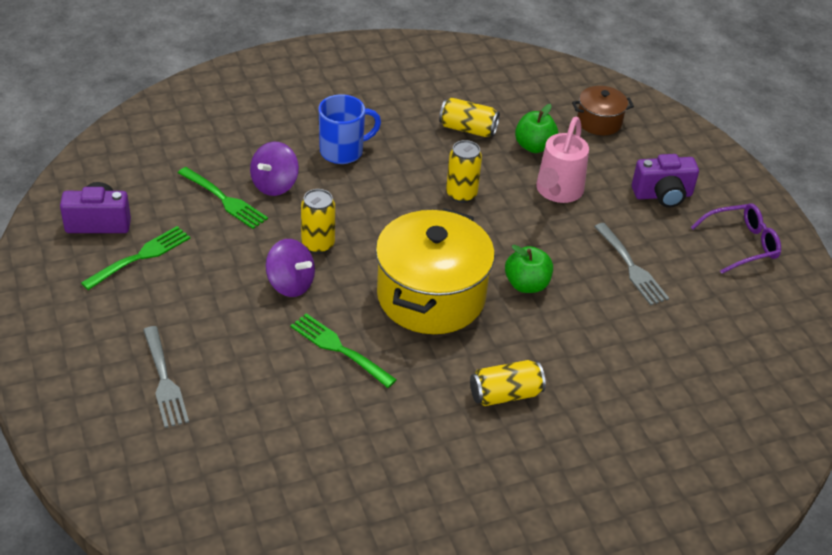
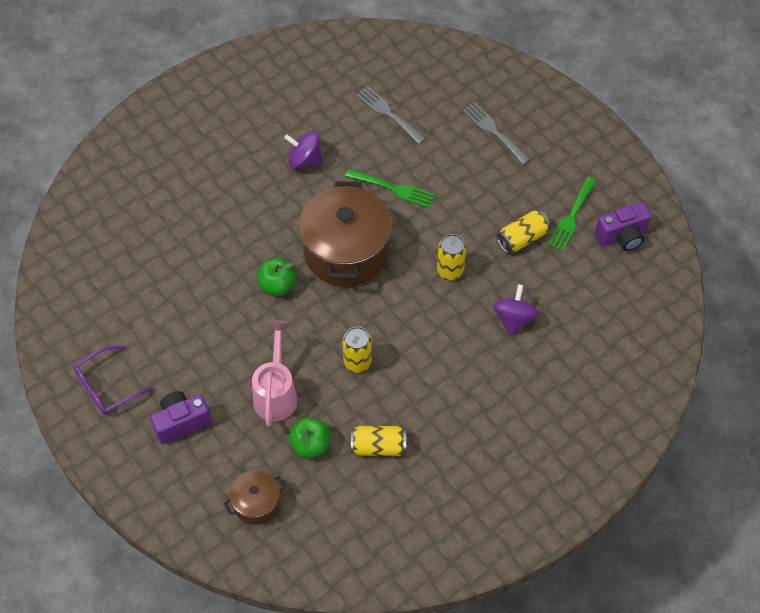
camera: 165 degrees right, 15 degrees up
green fork [178,167,268,229] -> none
purple spinning top [265,239,315,297] -> purple spinning top moved to [284,131,323,169]
blue mug [319,94,381,164] -> none
yellow pot [376,208,495,334] -> brown pot [299,181,392,286]
yellow can [470,360,546,406] -> yellow can moved to [497,210,550,253]
grey fork [594,223,669,305] -> grey fork moved to [356,86,426,144]

